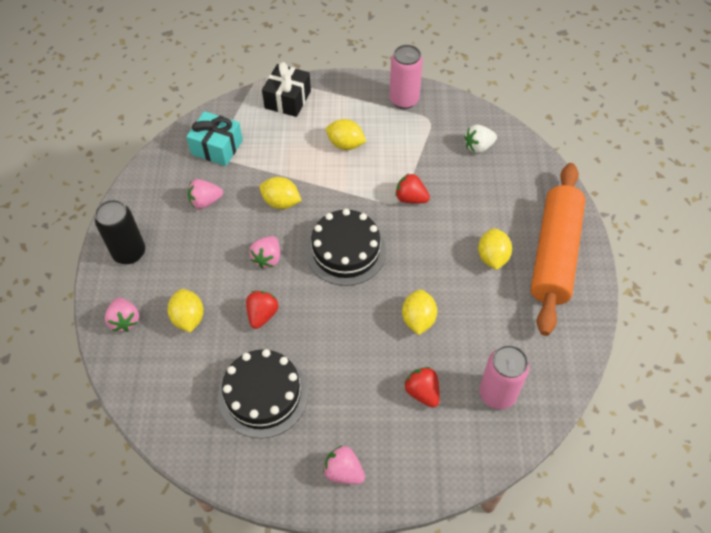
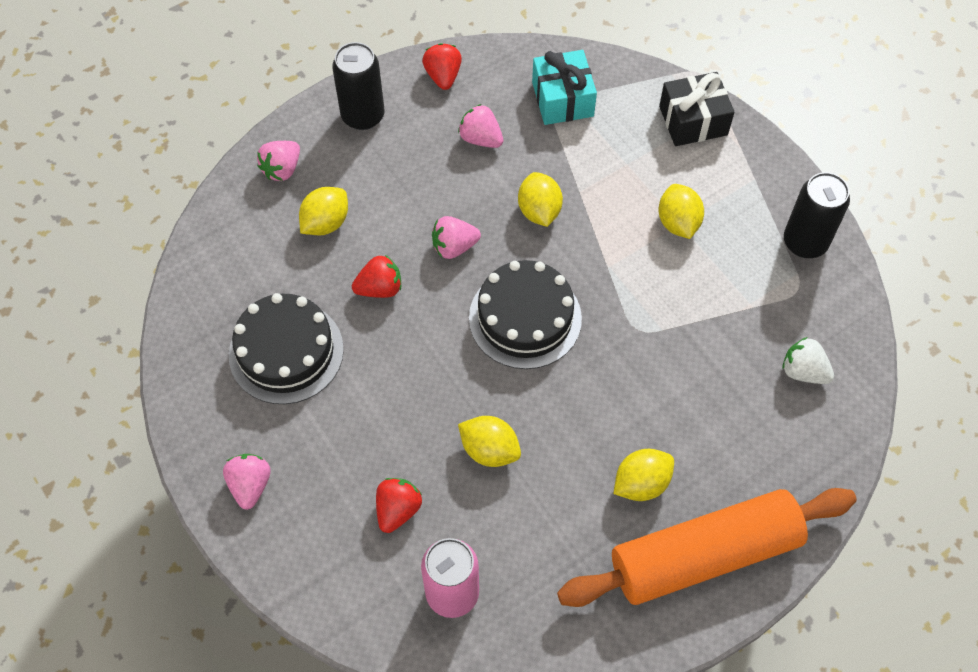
camera: 55 degrees right, 5 degrees up
pink can [389,45,423,109] -> black can [784,172,850,258]
red strawberry [395,173,430,203] -> red strawberry moved to [422,43,462,90]
yellow lemon [402,289,437,335] -> yellow lemon turned 60 degrees clockwise [458,416,521,467]

